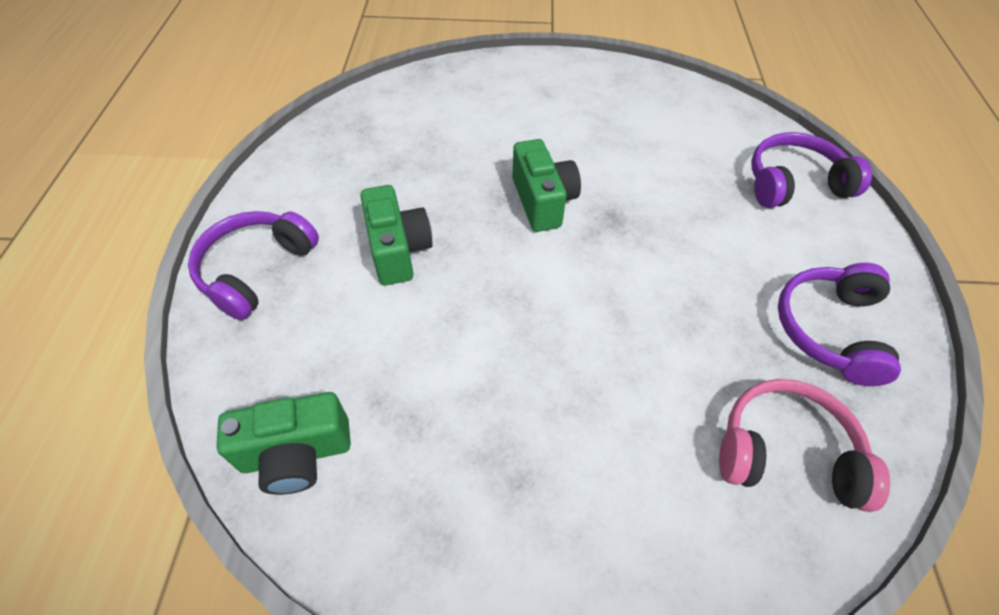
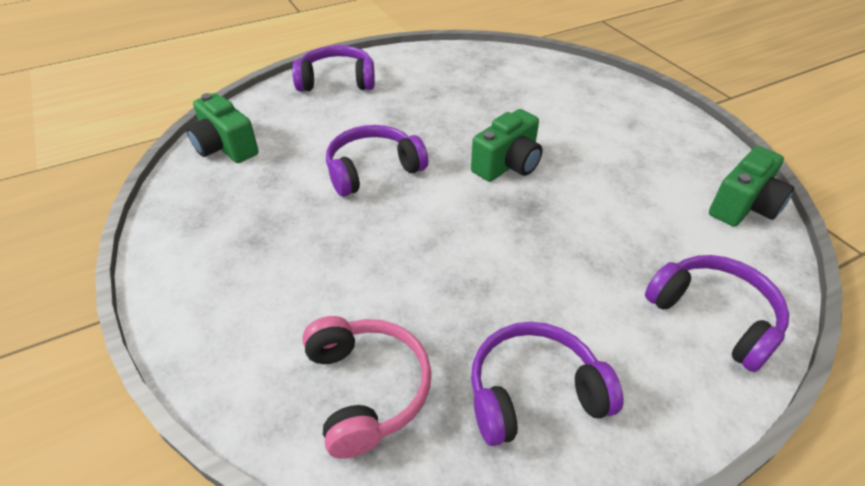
camera: 60 degrees right, 10 degrees down
green camera [361,185,433,285] -> green camera moved to [709,146,794,227]
none -> purple headphones [326,125,428,197]

